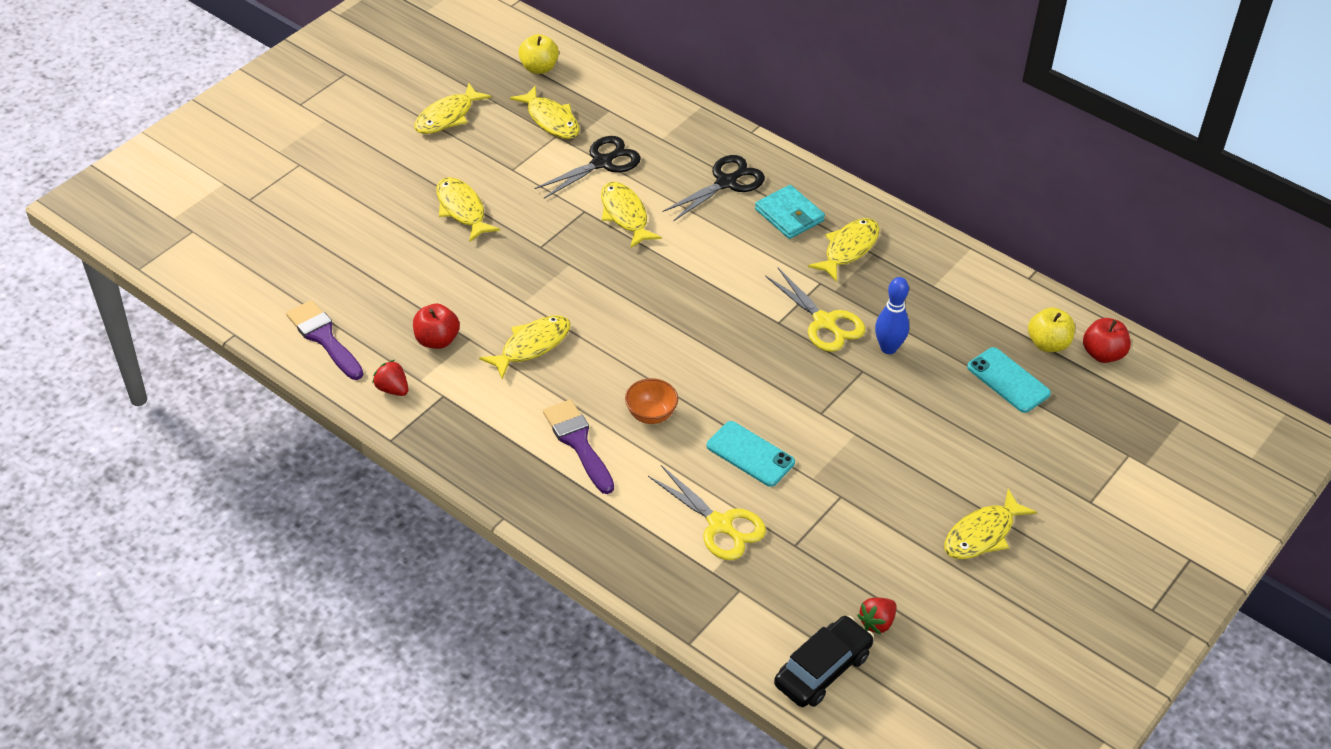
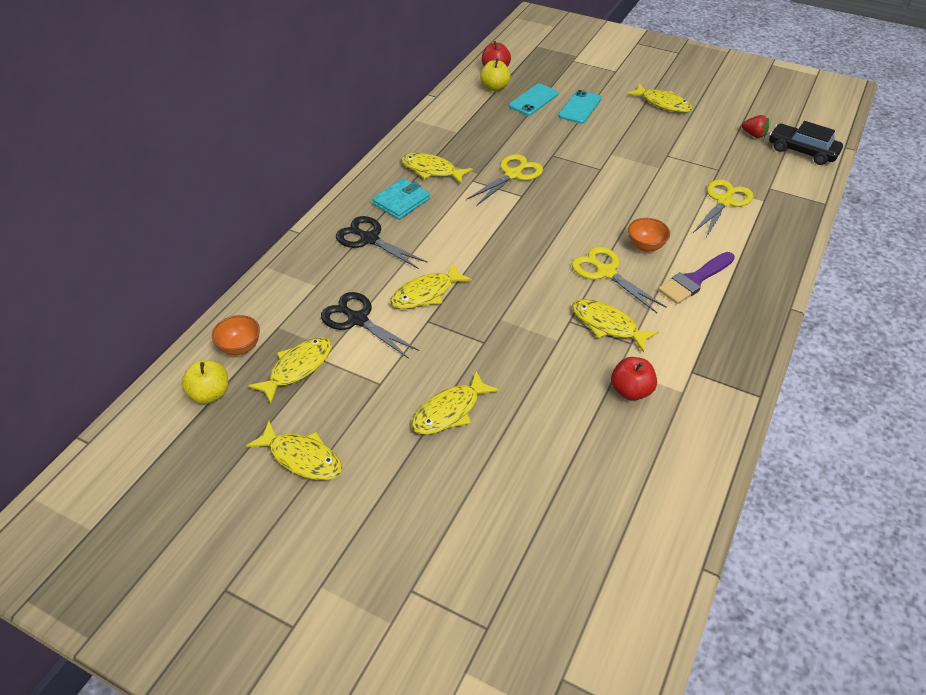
camera: 100 degrees left, 0 degrees up
purple brush [286,300,363,380] -> none
red strawberry [372,360,408,396] -> none
turquoise phone [706,421,795,487] -> turquoise phone moved to [558,90,602,124]
blue bowling pin [875,277,909,354] -> none
none -> orange bowl [212,315,260,355]
none -> yellow scissors [572,247,667,313]

